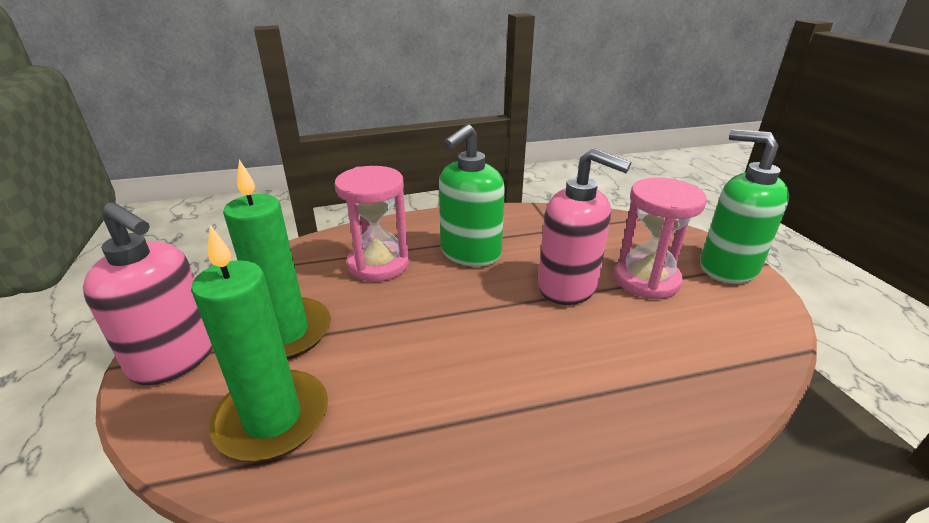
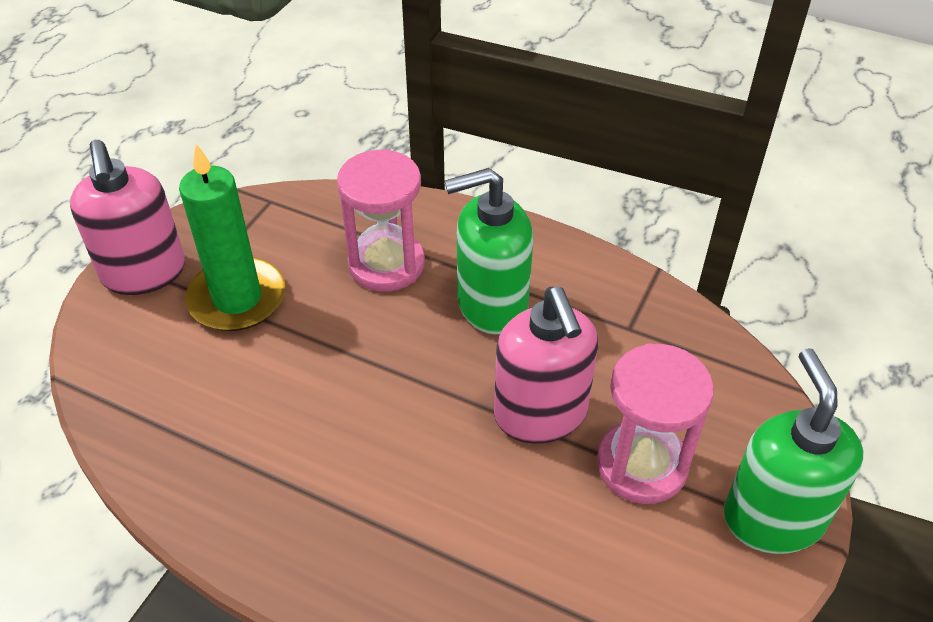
camera: 40 degrees right, 15 degrees up
green candle [191,225,328,461] -> none

